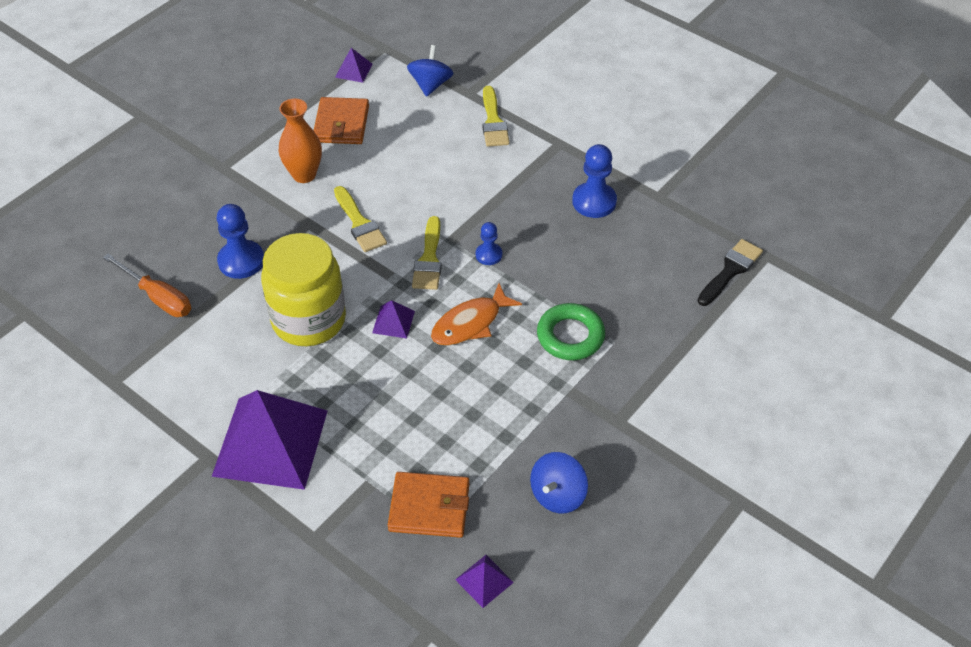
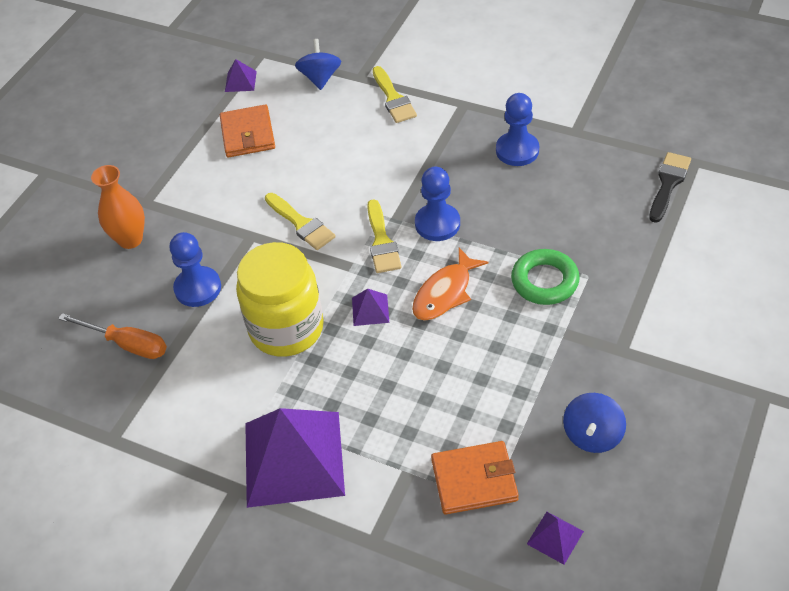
camera: 10 degrees left, 0 degrees up
orange vase [279,98,322,183] -> orange vase moved to [91,165,145,249]
blue pawn [476,222,502,265] -> blue pawn [415,167,460,241], size x1.71

